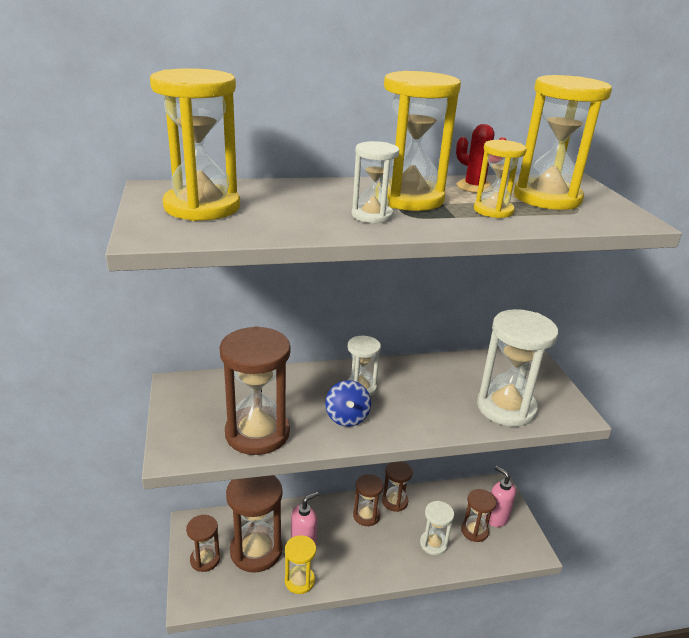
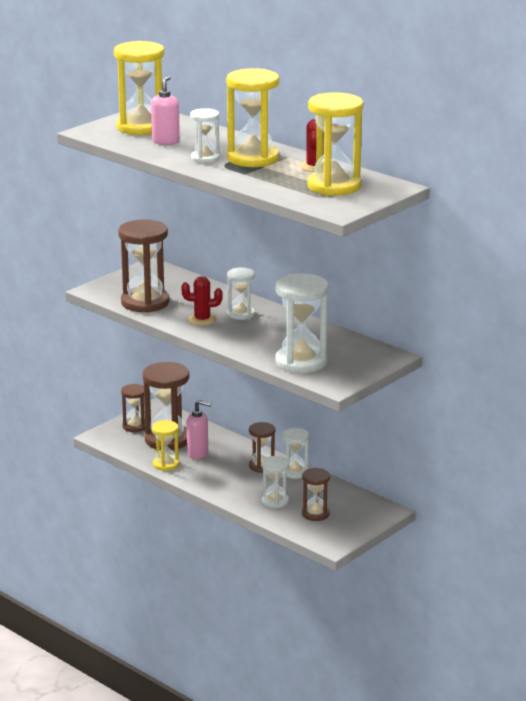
camera: 55 degrees right, 5 degrees down
blue spinning top [325,380,371,427] -> red cactus [181,276,223,326]
brown hourglass [382,461,413,512] -> white hourglass [282,428,309,479]
yellow hourglass [474,140,527,218] -> none
pink soap dispenser [485,466,516,527] -> pink soap dispenser moved to [151,76,180,145]

